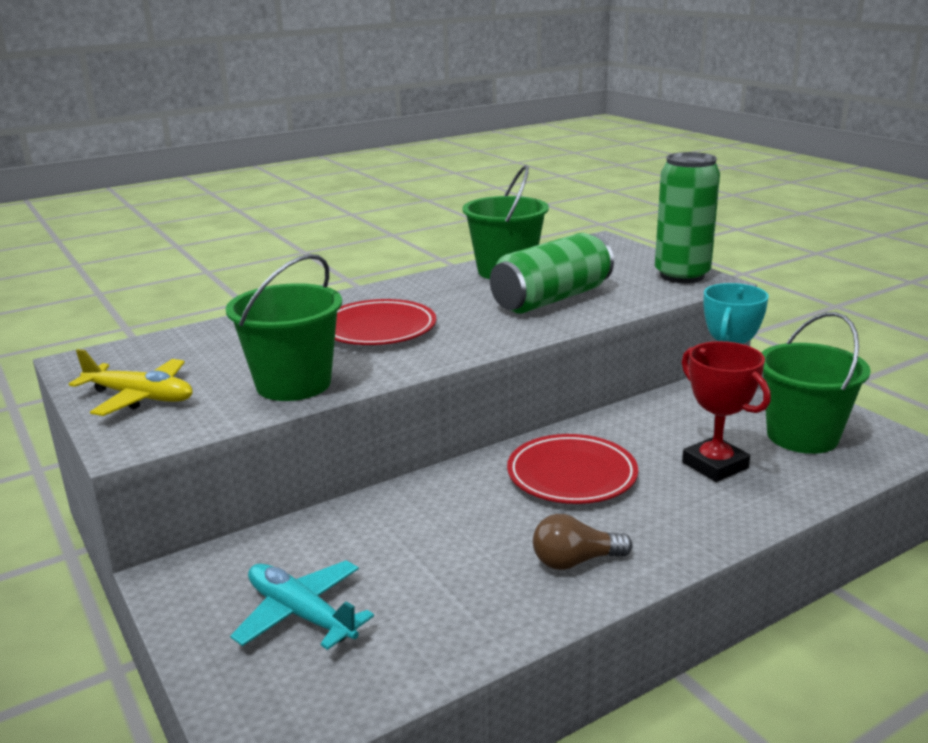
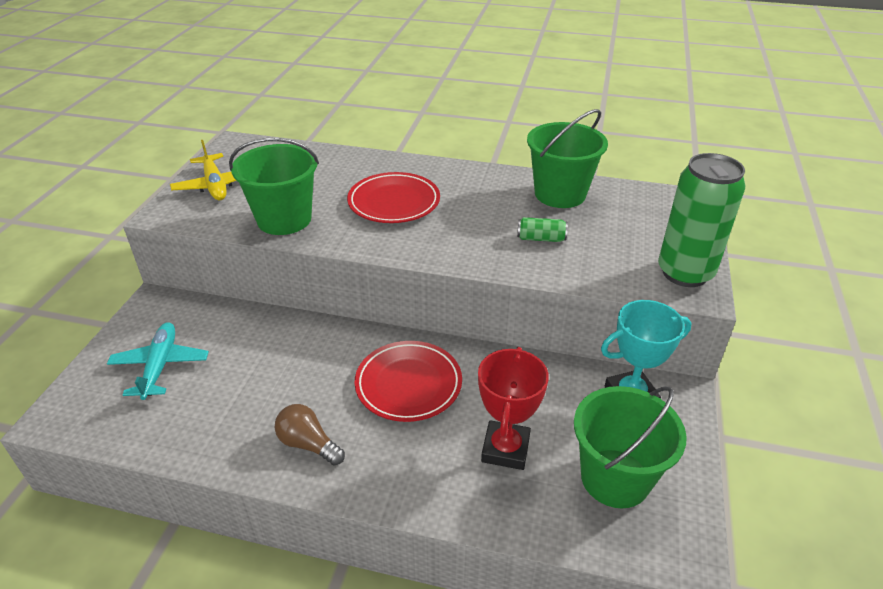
camera: 45 degrees right, 15 degrees up
green can [490,233,614,314] -> green can [517,217,568,242], size x0.42

